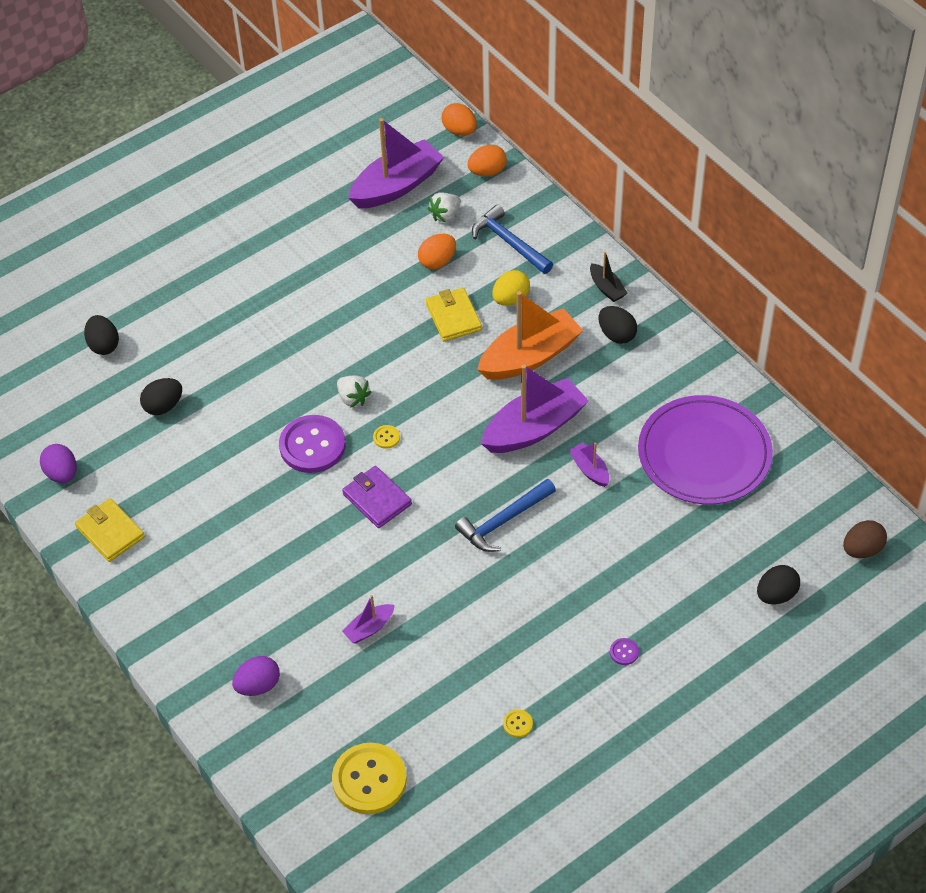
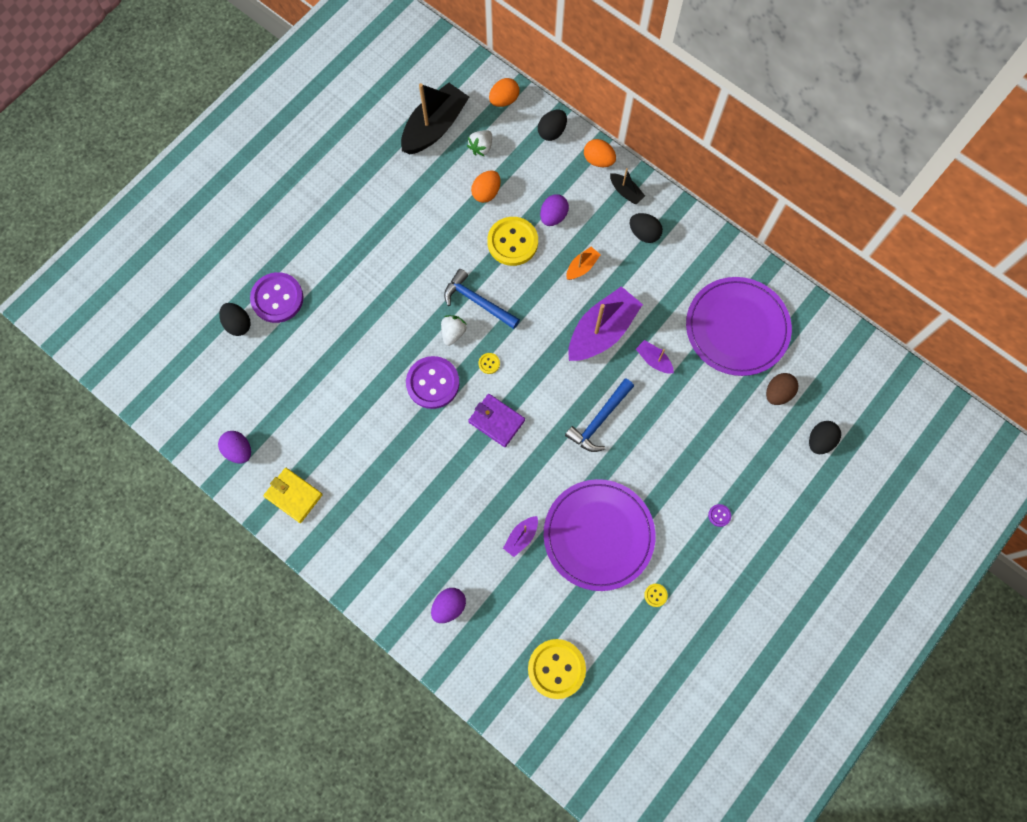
camera: 15 degrees left, 20 degrees up
black egg [140,378,182,415] -> black egg moved to [538,110,567,141]
white strawberry [337,375,372,408] -> white strawberry turned 105 degrees counterclockwise [441,315,467,346]
purple boat [348,118,444,209] -> black boat [401,83,469,155]
yellow wallet [426,288,482,341] -> yellow button [487,217,538,266]
orange egg [442,103,477,136] -> orange egg moved to [584,139,616,167]
blue hammer [472,204,553,274] -> blue hammer moved to [444,269,520,329]
orange boat [477,291,583,380] -> orange boat [567,247,601,280], size x0.47
yellow egg [492,270,530,306] -> purple egg [540,194,569,226]
brown egg [843,520,887,558] -> brown egg moved to [766,373,799,405]
none -> purple button [250,272,303,323]
none -> purple plate [544,479,656,591]

